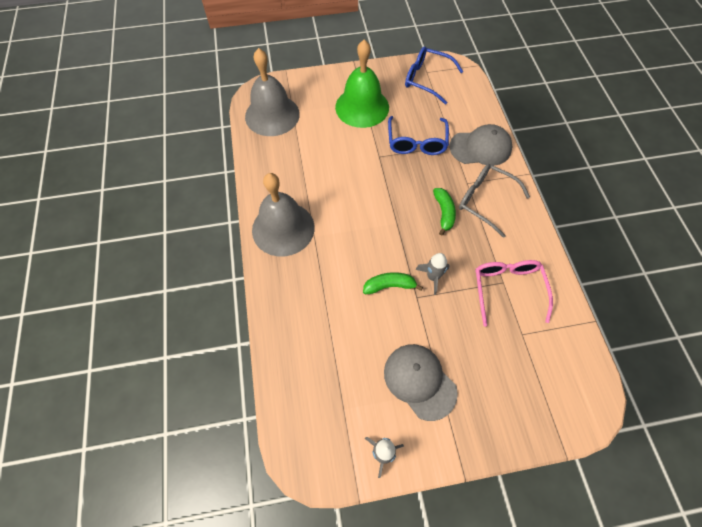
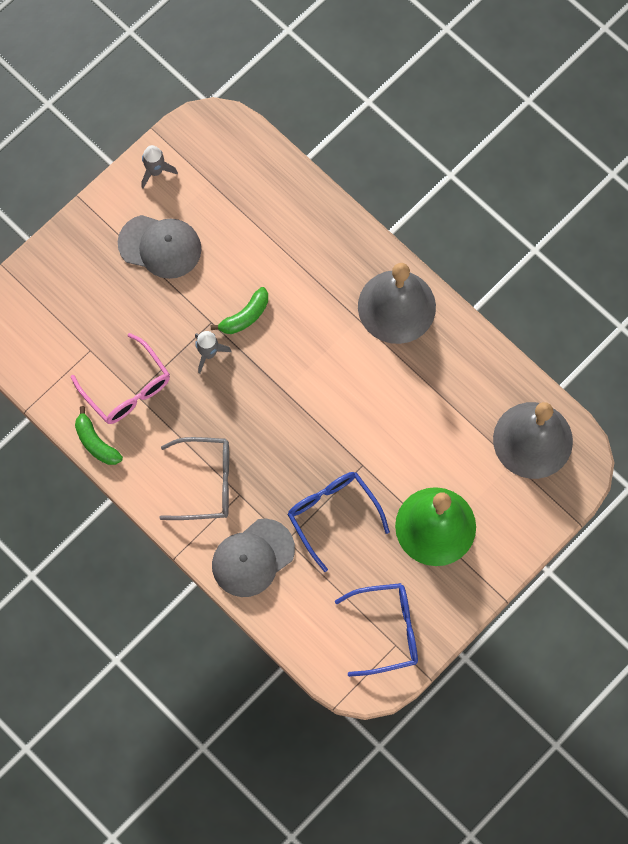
camera: 145 degrees right, 10 degrees up
green banana [433,188,456,236] -> green banana moved to [75,406,123,465]

